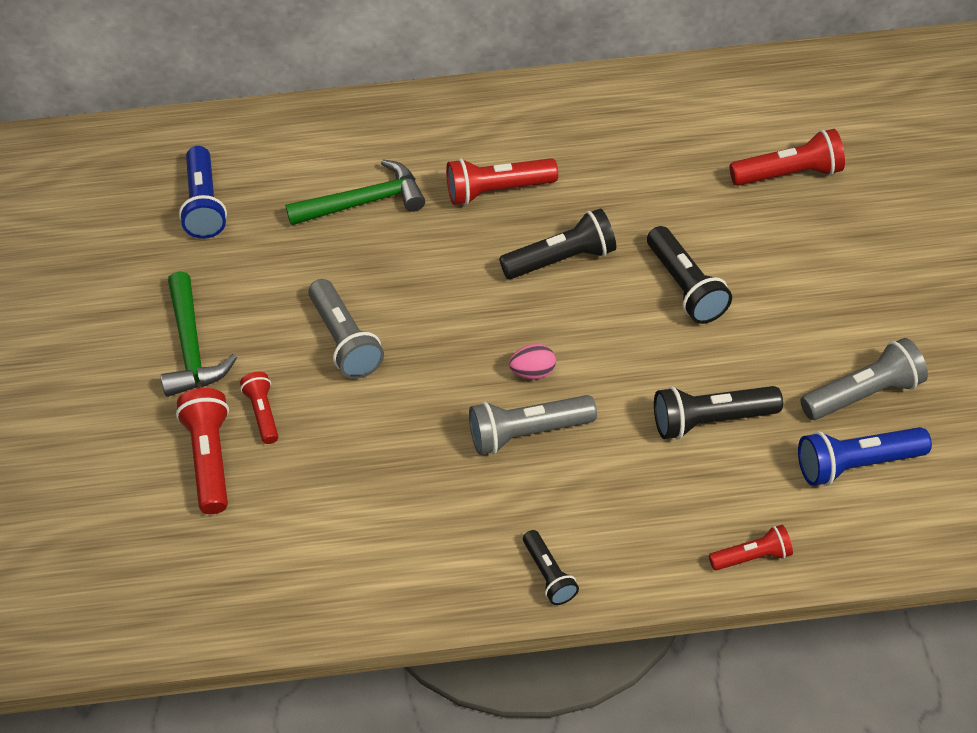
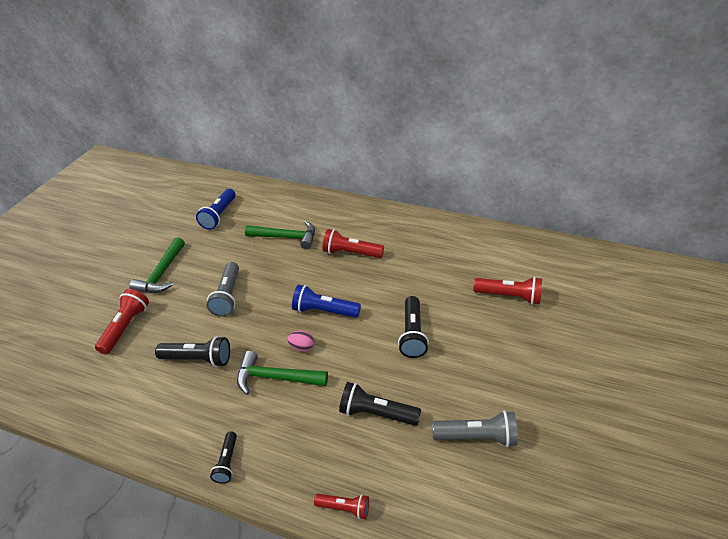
camera: 25 degrees right, 10 degrees down
red flashlight [240,372,278,444] -> none
grey flashlight [469,395,597,455] -> green hammer [237,351,328,395]
black flashlight [499,208,616,279] -> black flashlight moved to [155,336,230,367]
blue flashlight [798,427,932,486] -> blue flashlight moved to [292,285,361,318]

